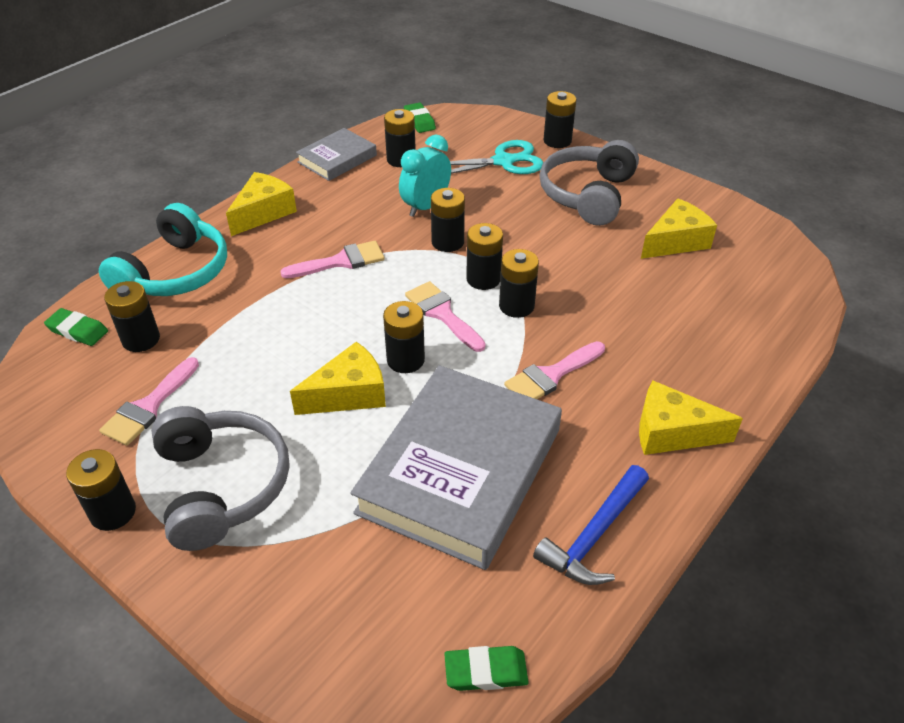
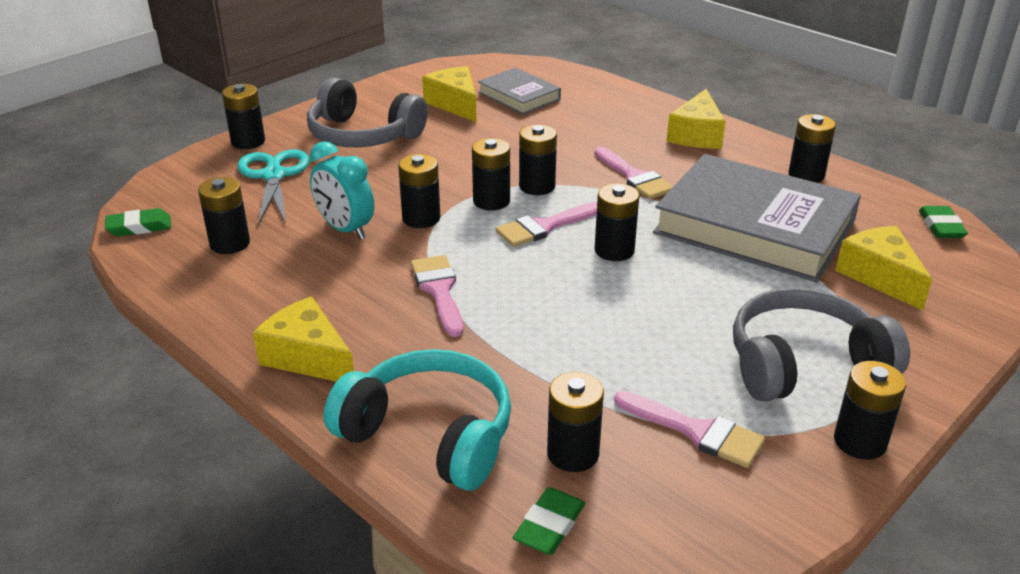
camera: 85 degrees left, 10 degrees down
yellow cheese [290,342,386,415] -> yellow cheese moved to [835,226,932,310]
grey book [296,128,377,181] -> grey book moved to [478,68,561,115]
blue hammer [533,465,649,585] -> black battery [789,114,836,183]

